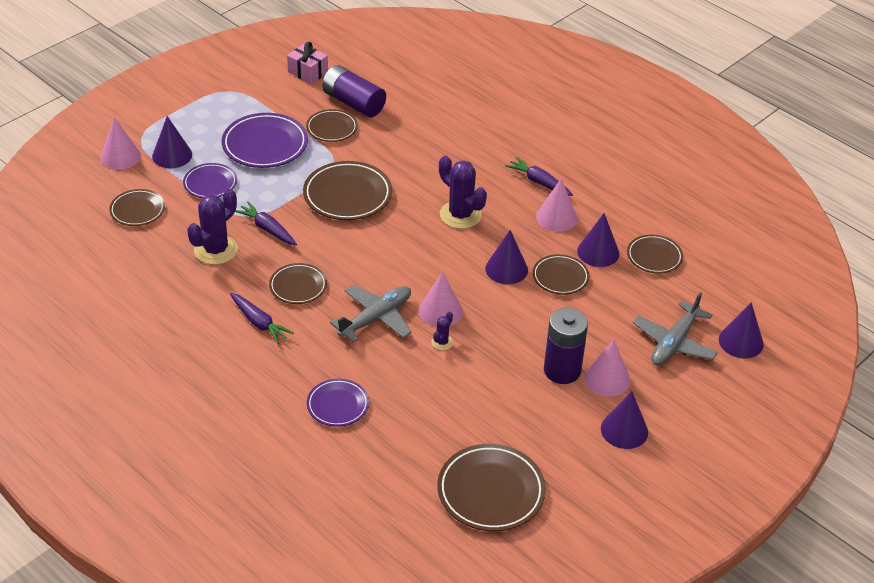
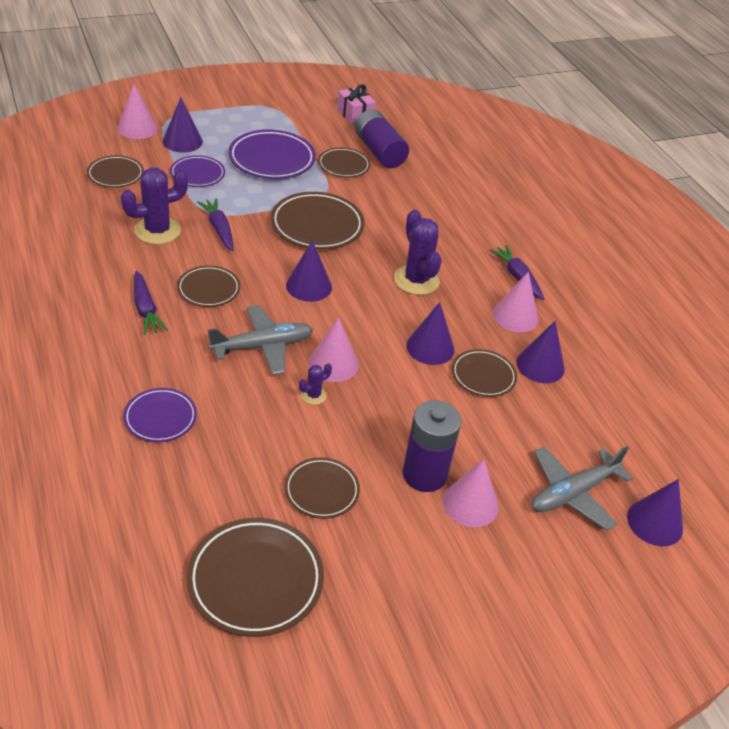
camera: 20 degrees right, 0 degrees up
purple cone [601,391,648,449] -> purple cone moved to [286,240,332,302]
brown plate [627,234,683,274] -> brown plate moved to [285,457,360,519]

